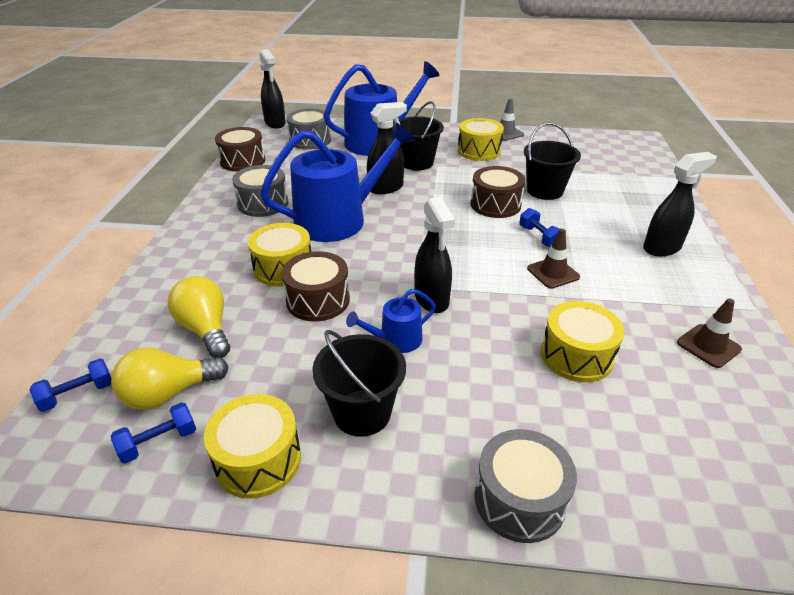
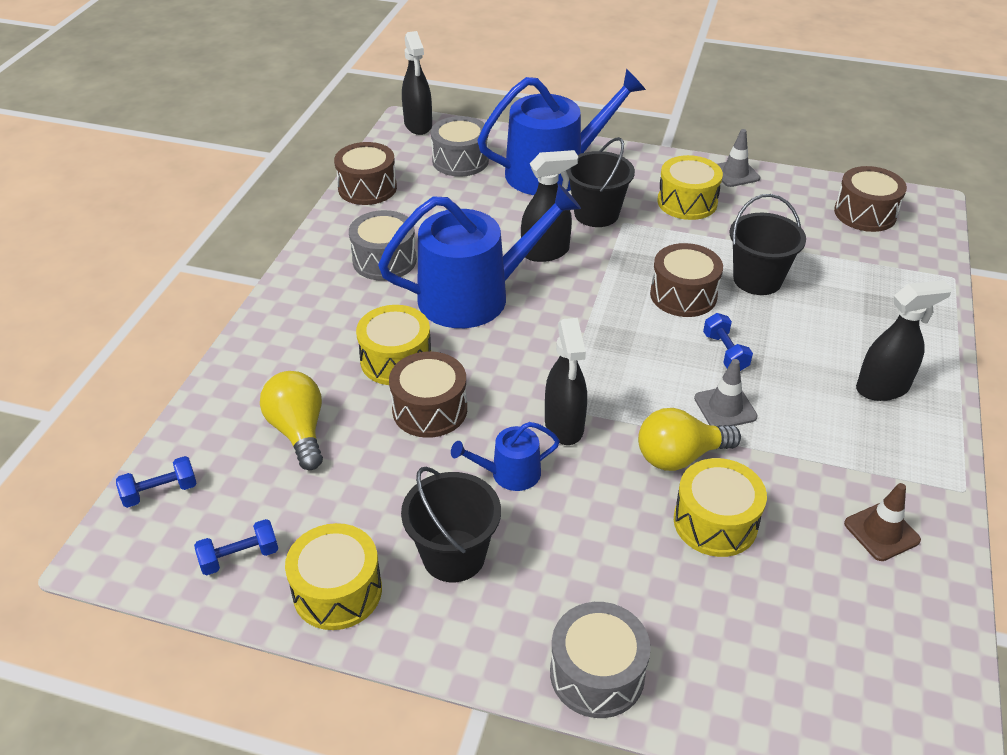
camera: 10 degrees right, 5 degrees up
yellow light bulb [111,347,229,410] -> yellow light bulb moved to [638,408,741,471]
brown traffic cone [527,229,580,289] -> grey traffic cone [694,359,758,426]
none -> brown drum [834,166,907,232]

